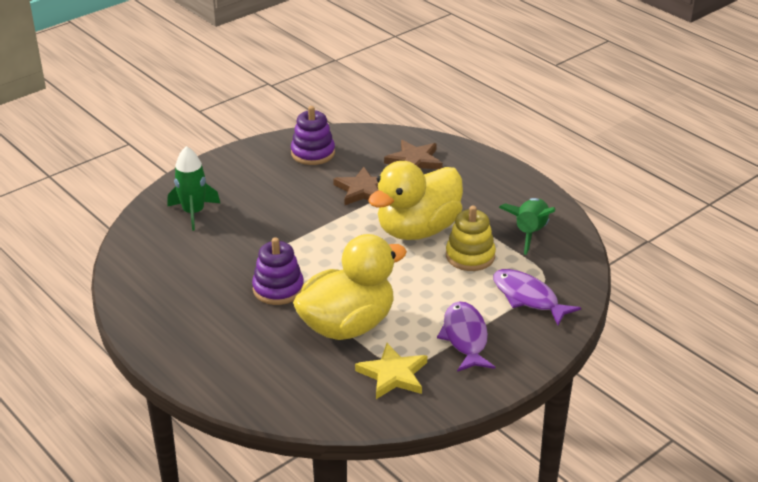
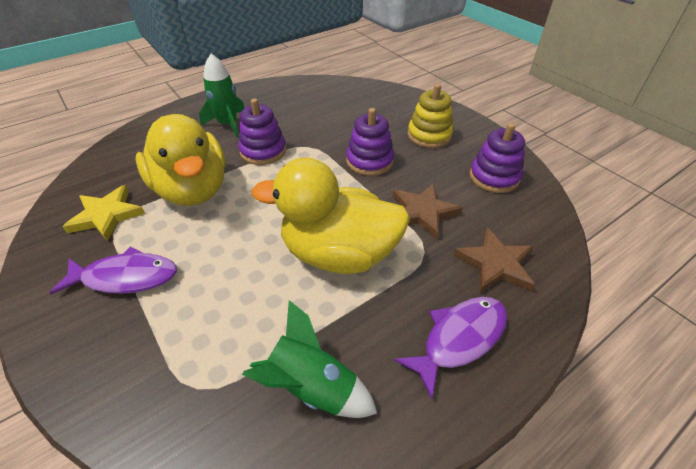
camera: 95 degrees right, 10 degrees up
green rocket [167,146,220,231] -> green rocket moved to [199,54,244,138]
yellow duck [368,161,463,240] -> yellow duck turned 45 degrees counterclockwise [251,158,410,274]
yellow stacking toy [446,206,496,271] -> yellow stacking toy moved to [408,84,453,148]
purple fish [493,269,581,325] -> purple fish moved to [394,297,507,399]
none -> purple stacking toy [346,108,394,176]

